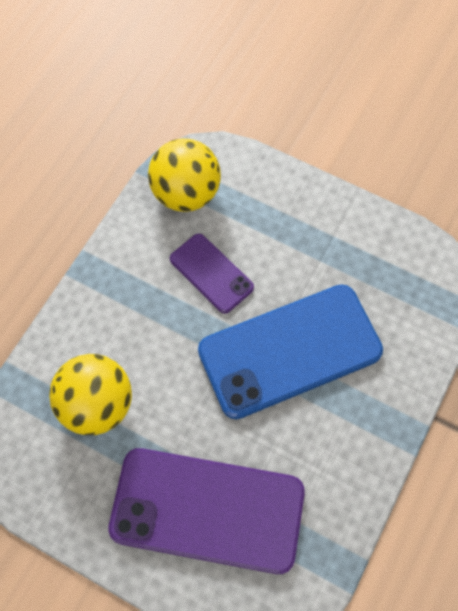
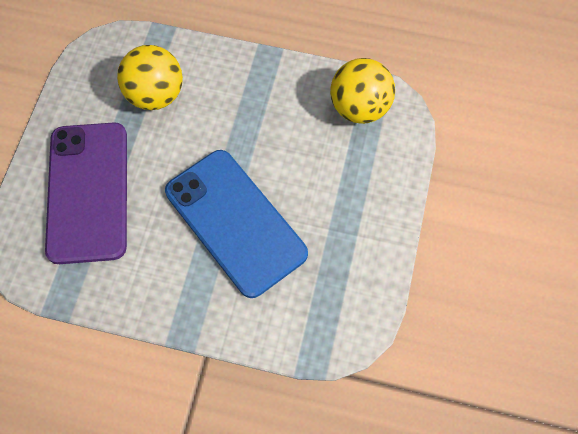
camera: 75 degrees right, 0 degrees up
purple phone [170,234,254,314] -> none

